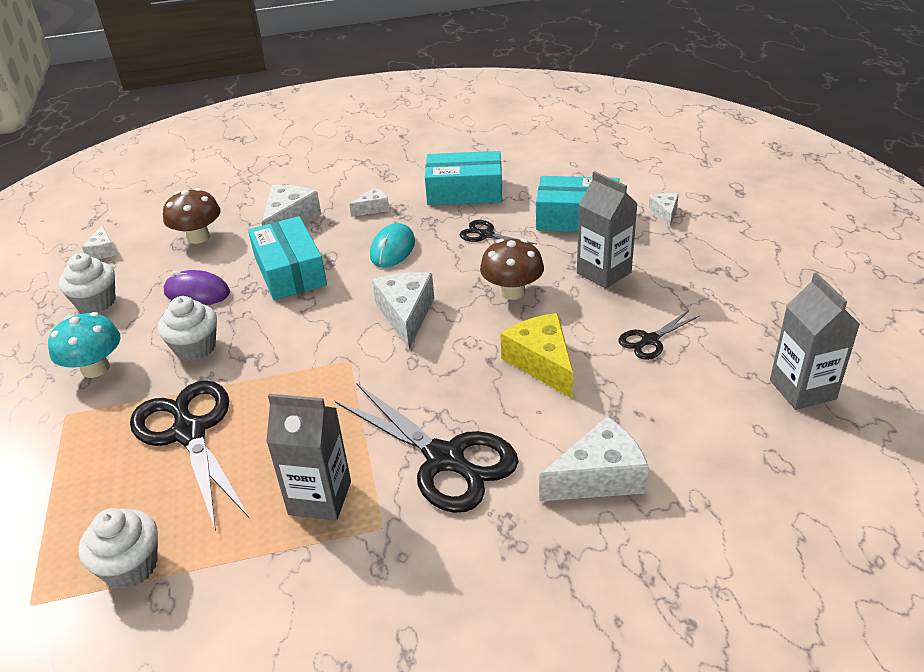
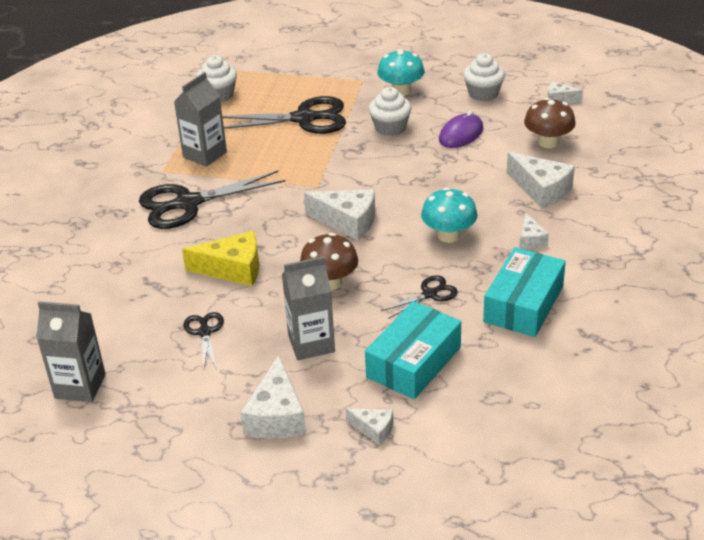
camera: 115 degrees right, 0 degrees up
turquoise box [248,216,327,300] -> none
turquoise mouse [370,223,415,267] -> turquoise mushroom [421,187,478,243]
white cheese [539,417,649,501] -> white cheese moved to [240,355,306,439]

